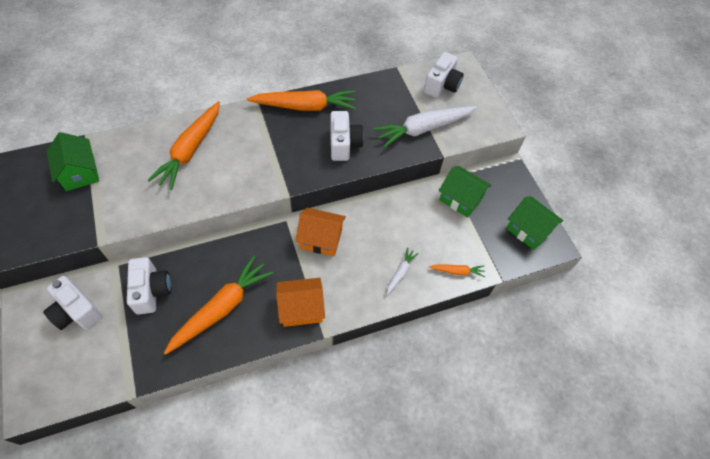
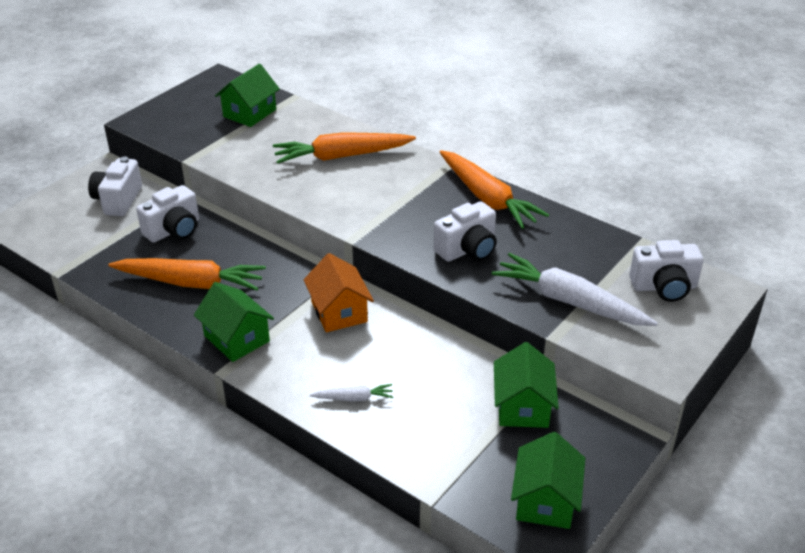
camera: 60 degrees right, 20 degrees down
orange house [276,278,325,327] -> green house [194,282,274,362]
orange carrot [429,264,485,277] -> none

